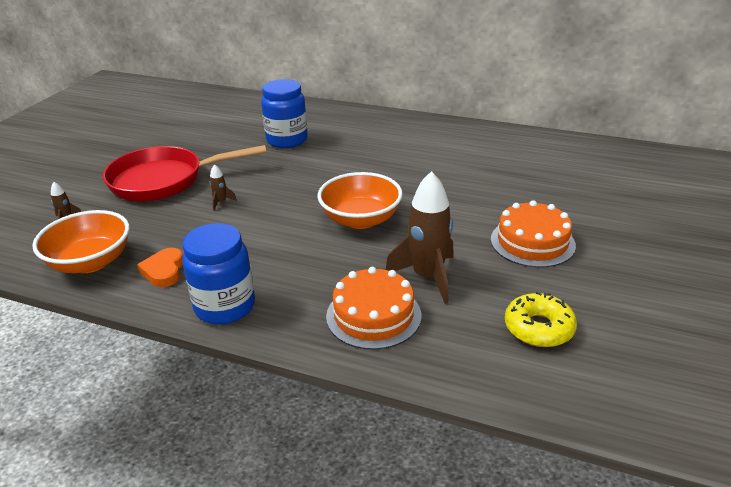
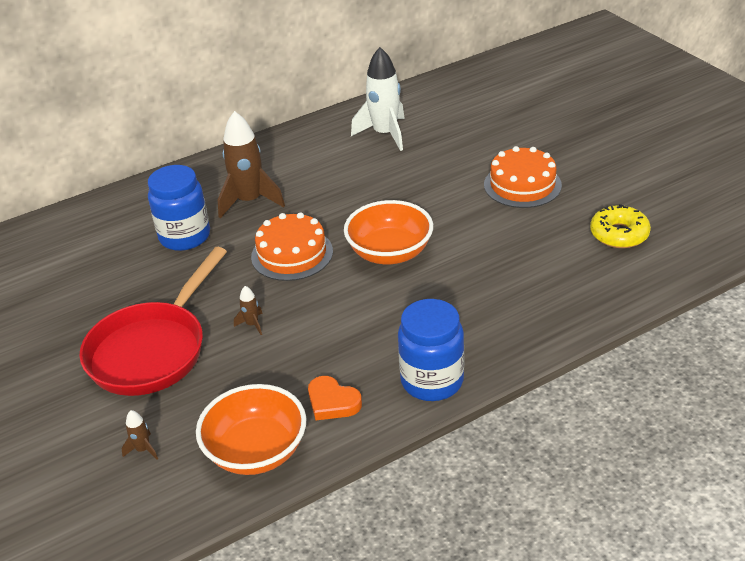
camera: 50 degrees left, 5 degrees up
orange cake [326,267,421,350] -> orange cake moved to [251,212,333,281]
brown rocket [386,171,454,304] -> brown rocket moved to [218,111,285,219]
none -> white rocket [351,47,405,151]

